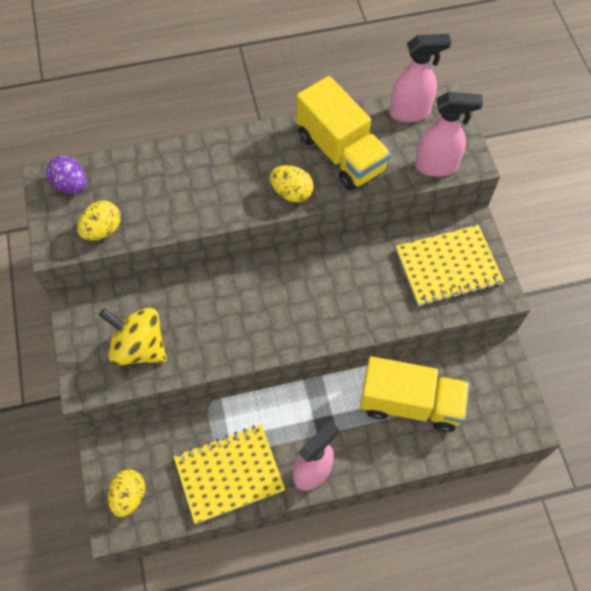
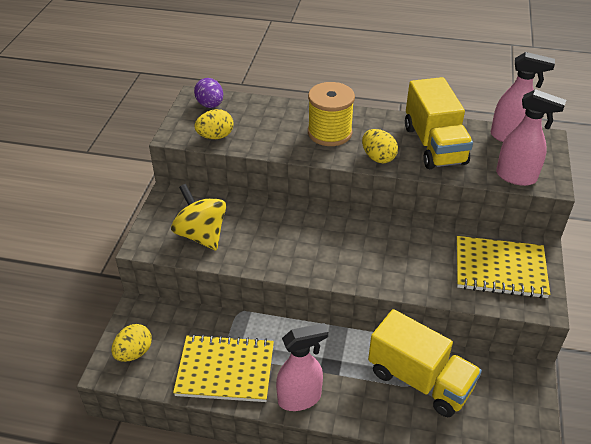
camera: 25 degrees right, 20 degrees down
none -> yellow spool [308,82,355,146]

